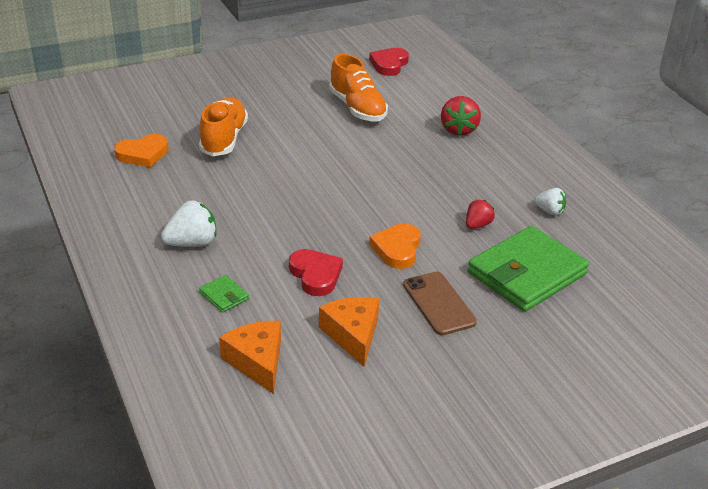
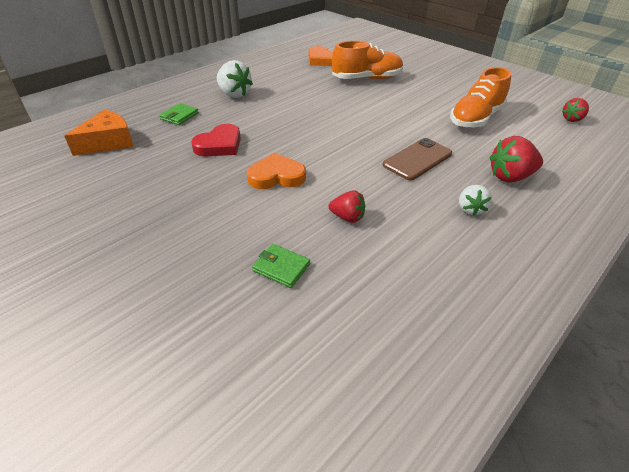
camera: 70 degrees right, 5 degrees up
orange cheese [319,297,379,366] -> none
red heart [369,48,409,76] -> red strawberry [562,98,589,122]
brown phone [403,272,477,335] -> brown phone moved to [383,138,452,180]
green wallet [468,226,589,312] -> green wallet [252,244,310,288], size x0.40
white strawberry [534,188,566,216] -> white strawberry moved to [459,185,492,216]

